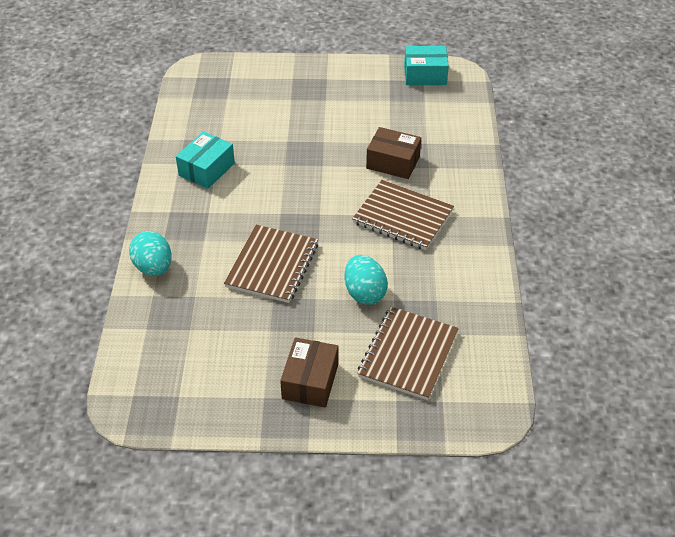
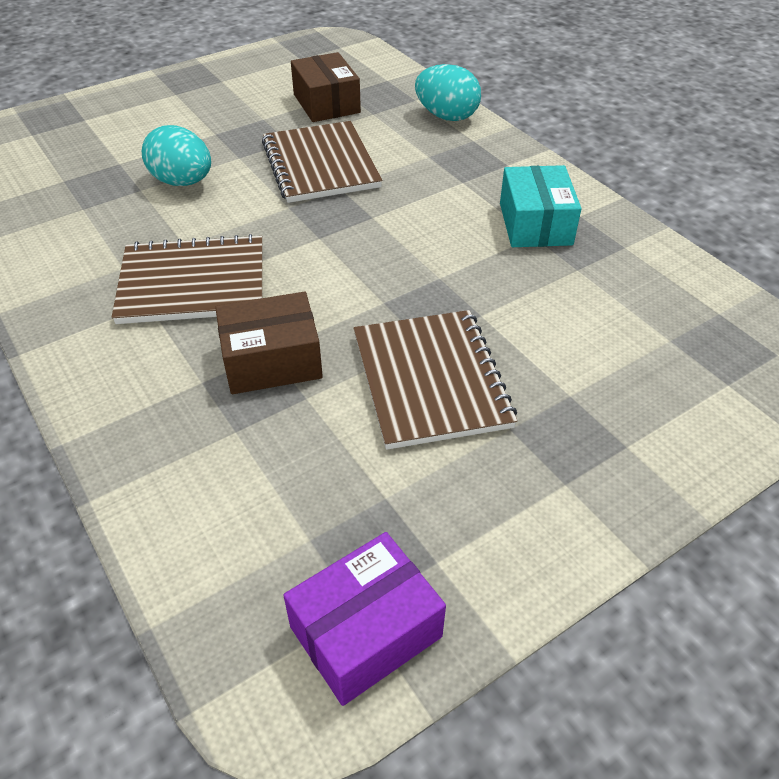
camera: 145 degrees right, 0 degrees up
brown box [280,337,338,408] -> brown box moved to [291,52,361,122]
brown notebook [357,307,459,400] -> brown notebook moved to [353,310,517,450]
turquoise box [404,46,449,85] -> purple box [283,532,446,706]

